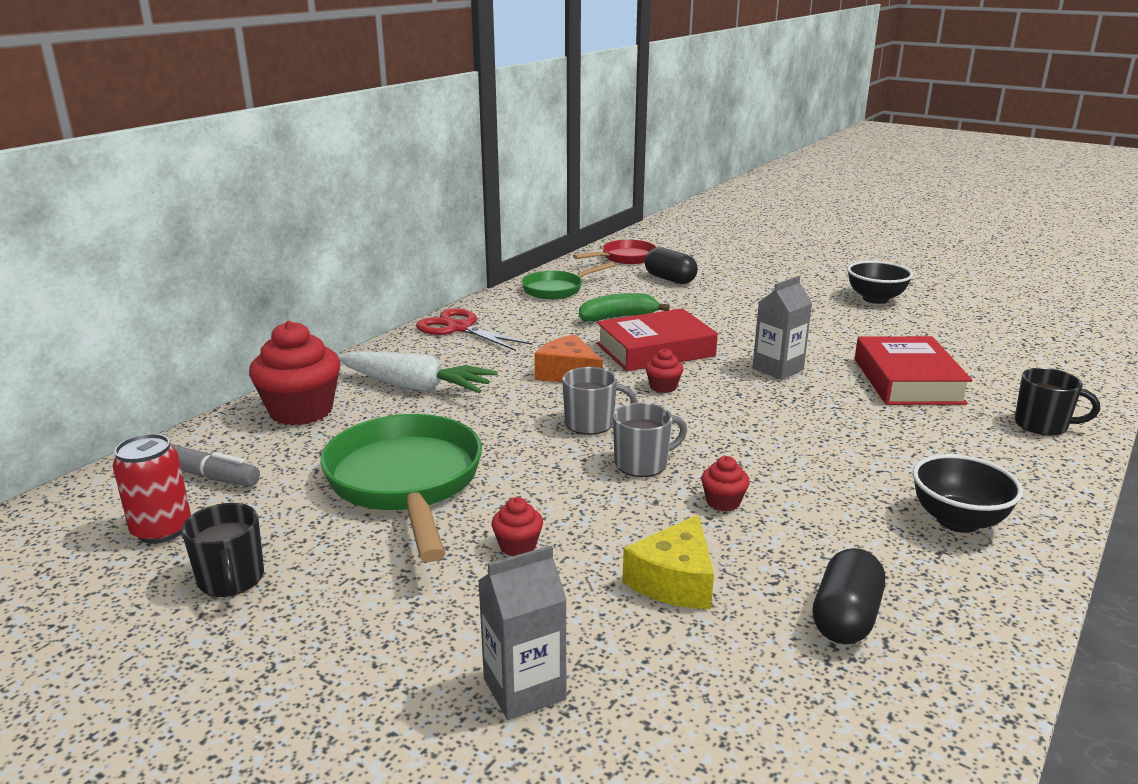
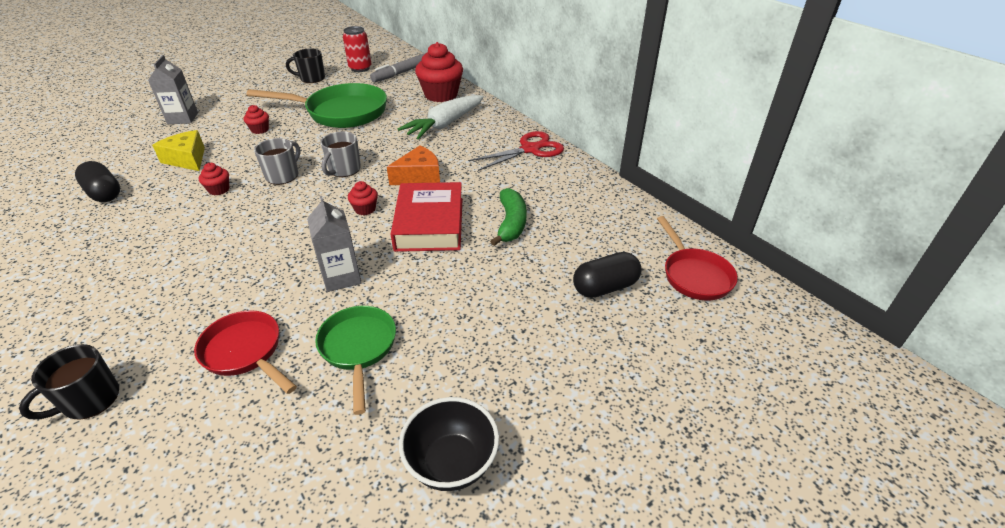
camera: 110 degrees right, 15 degrees up
green pan [521,262,615,299] -> green pan moved to [315,306,396,415]
grey mug [613,403,687,477] -> grey mug turned 150 degrees counterclockwise [254,138,301,185]
red book [855,336,972,405] -> red pan [194,310,297,394]
black bowl [912,454,1023,533] -> none

